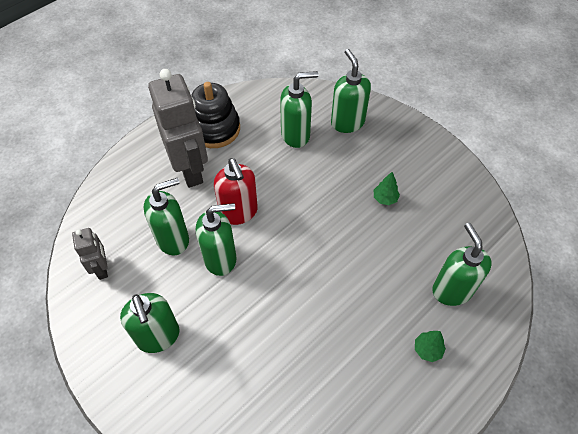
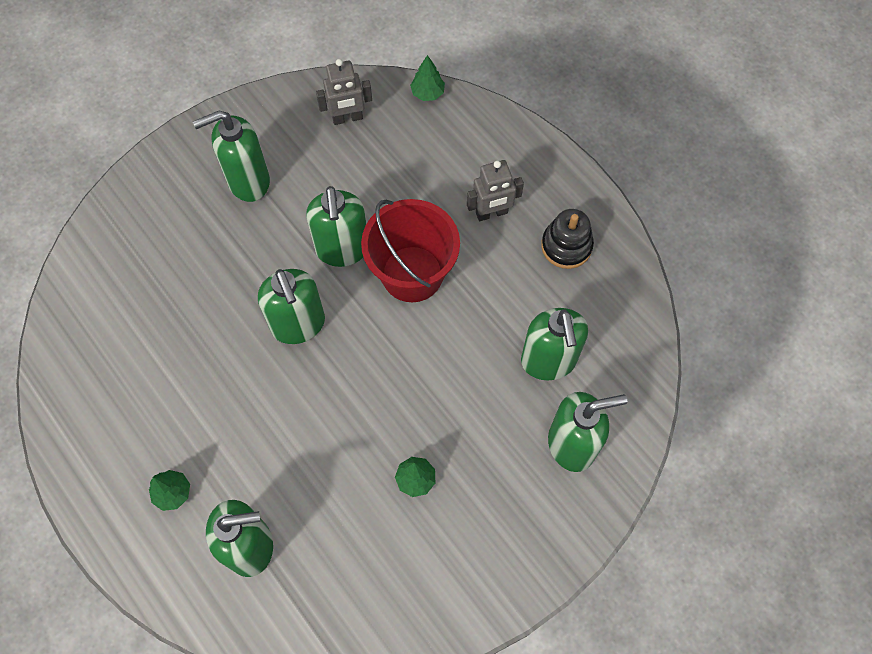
camera: 95 degrees right, 10 degrees up
green soap dispenser [144,178,189,256] -> green soap dispenser moved to [258,269,325,344]
grey robot [148,69,208,188] -> grey robot [467,160,524,221], size x0.50
black stacking toy [191,82,240,148] -> black stacking toy [541,209,594,269], size x0.66
red soap dispenser [214,158,258,225] -> red bucket [361,199,460,302]
none -> green tree [410,55,445,101]

